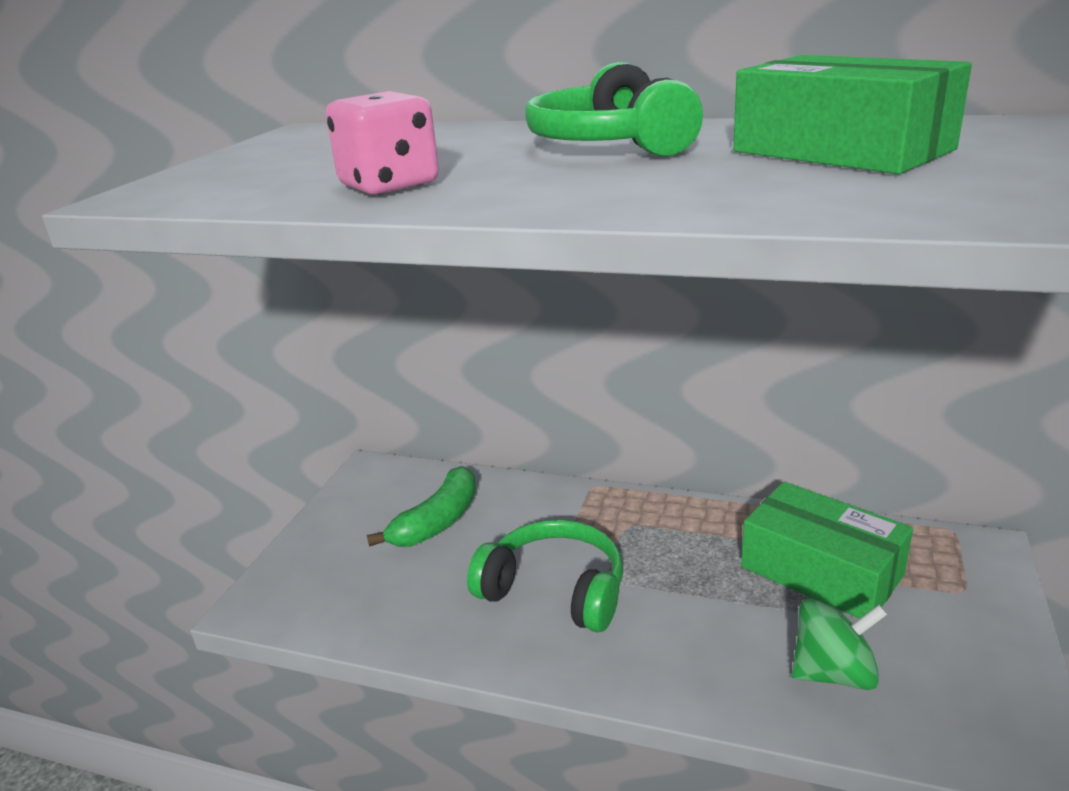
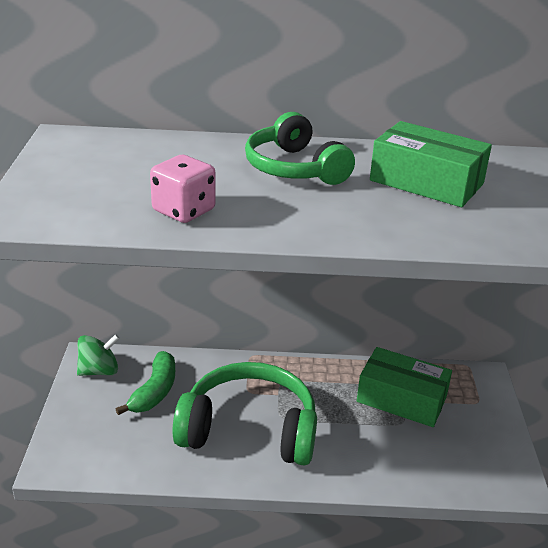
camera: 20 degrees left, 5 degrees up
green headphones [467,520,623,633] -> green headphones [172,362,317,465], size x1.50
green spinning top [792,599,887,690] -> green spinning top moved to [77,334,119,376]

